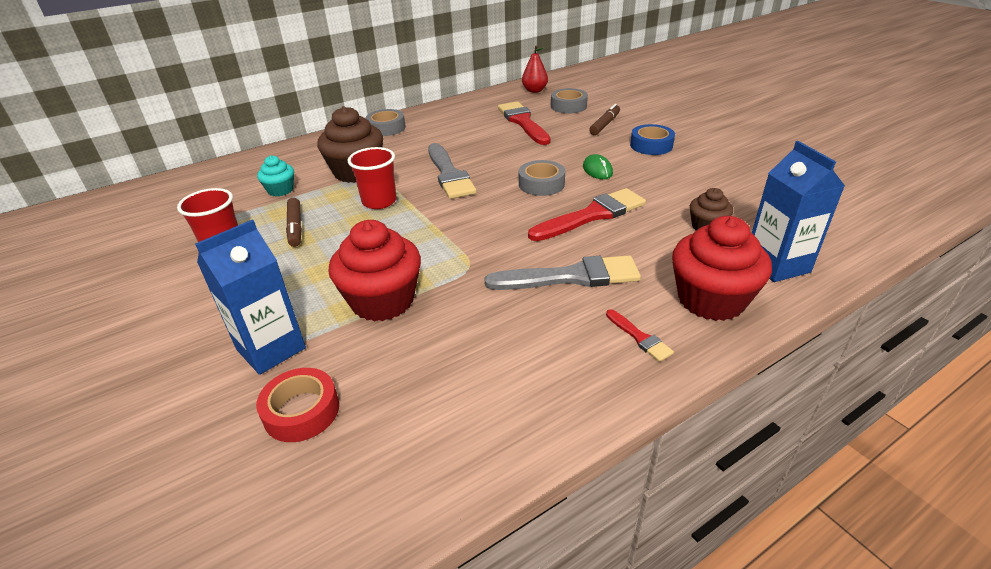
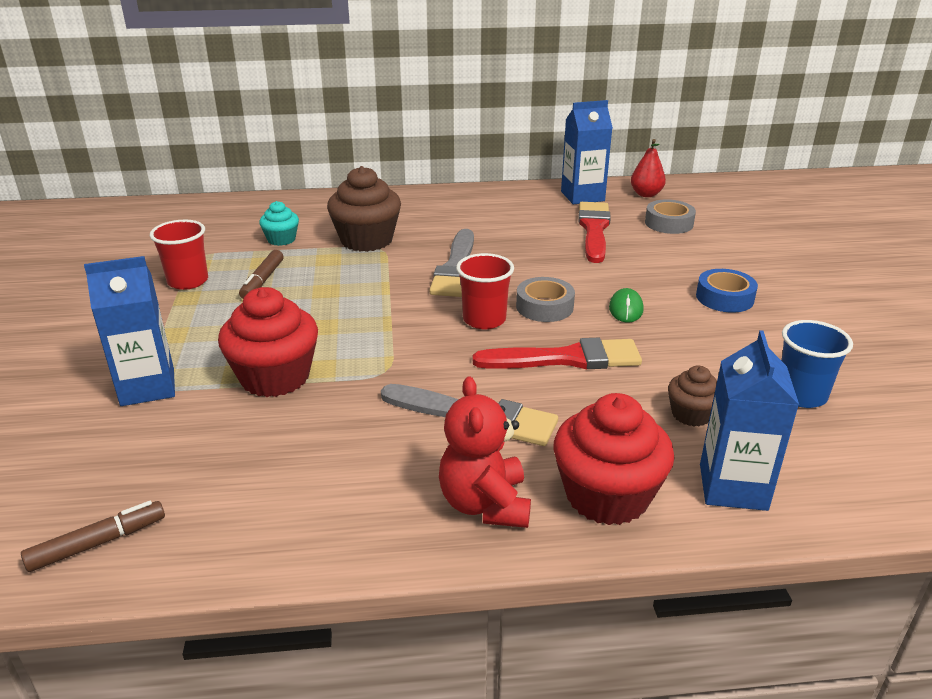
camera: 25 degrees right, 5 degrees down
red tape [256,368,339,442] -> none
red cup [347,147,397,209] -> red cup moved to [456,253,514,329]
grey tape [366,109,406,136] -> none
brown marker [589,104,620,135] -> brown marker moved to [21,501,165,572]
red brush [606,309,674,362] -> red teddy bear [439,376,531,528]
none -> blue carton [561,100,613,204]
none -> blue cup [781,320,853,408]

